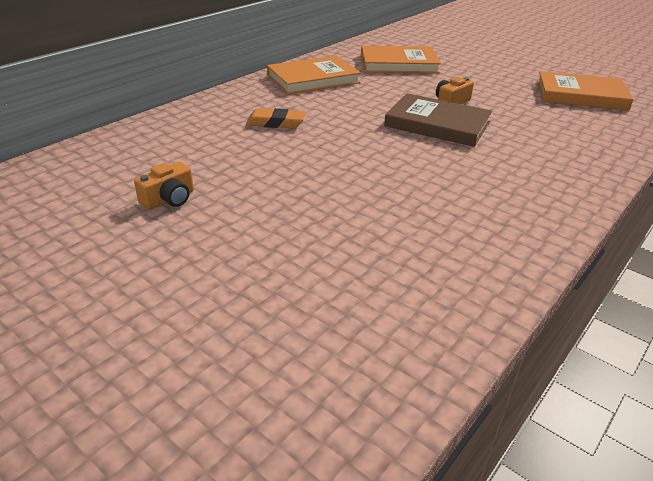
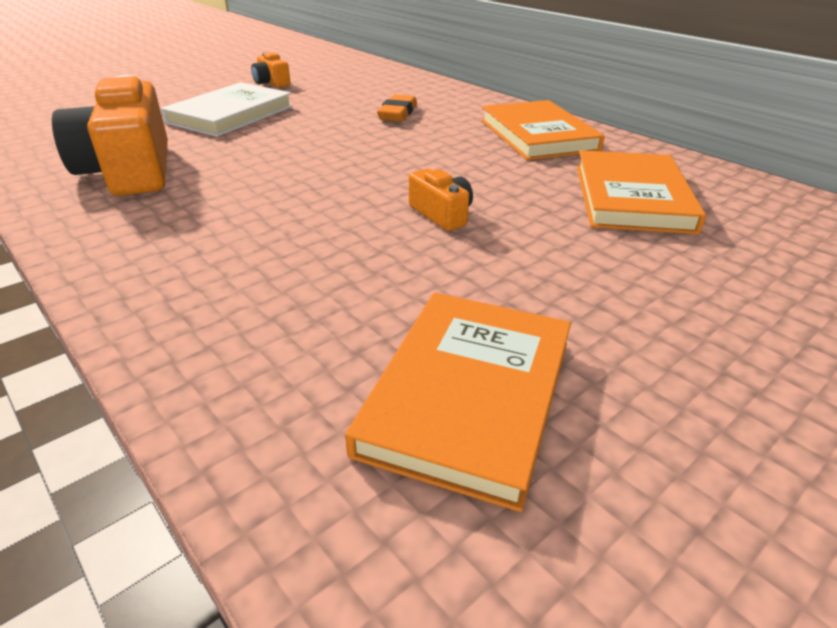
camera: 100 degrees right, 0 degrees up
brown book [384,93,492,147] -> none
none -> orange camera [52,75,168,196]
none -> white book [161,82,293,137]

